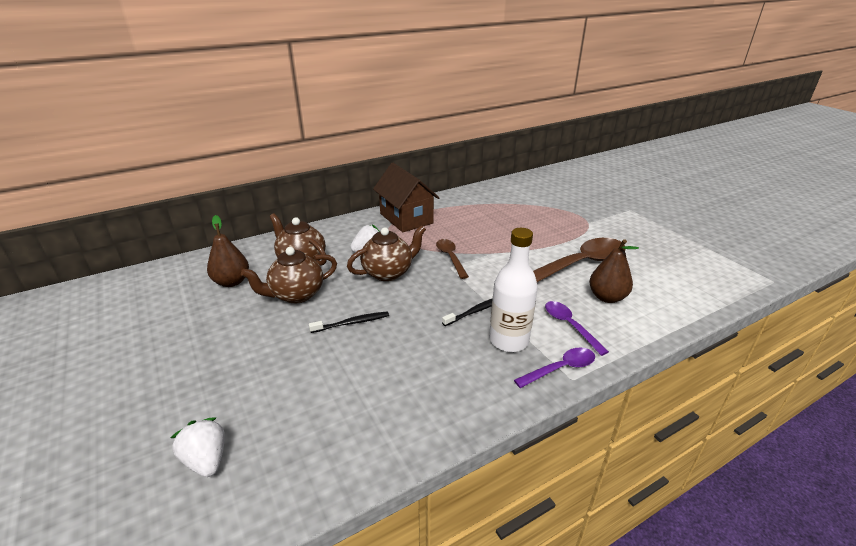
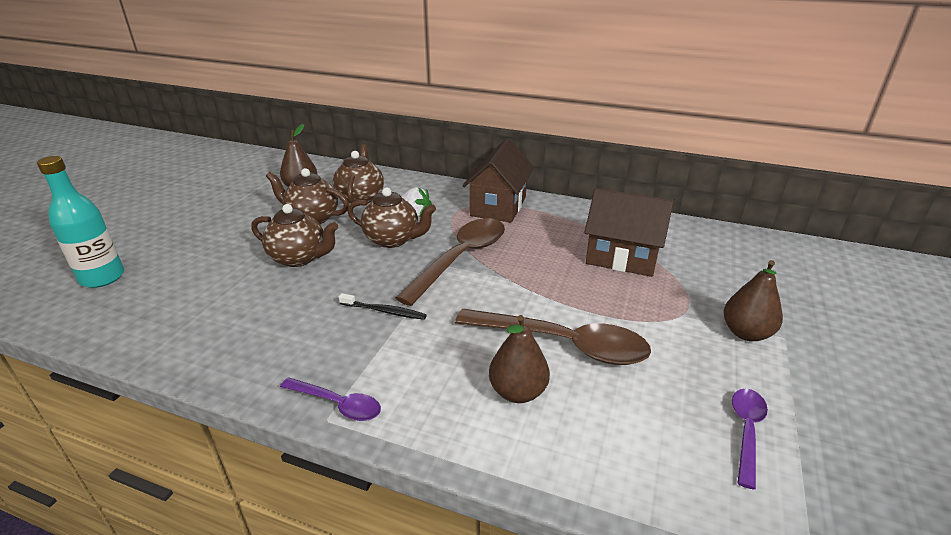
camera: 50 degrees right, 0 degrees up
white strawberry [170,417,225,477] -> turquoise bottle [37,156,124,288]
black toothbrush [309,311,389,333] -> brown teapot [251,204,338,267]
brown spoon [436,239,469,279] -> brown spoon [395,218,505,306], size x1.90
white bottle [489,228,538,352] -> none
purple spoon [545,301,609,356] -> purple spoon moved to [732,389,768,489]
none -> brown house [584,188,674,277]
none -> brown pear [724,260,783,341]

